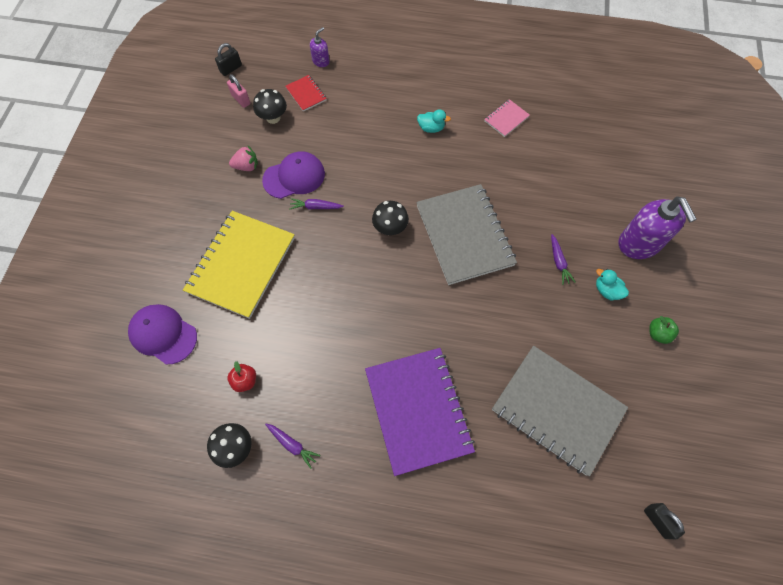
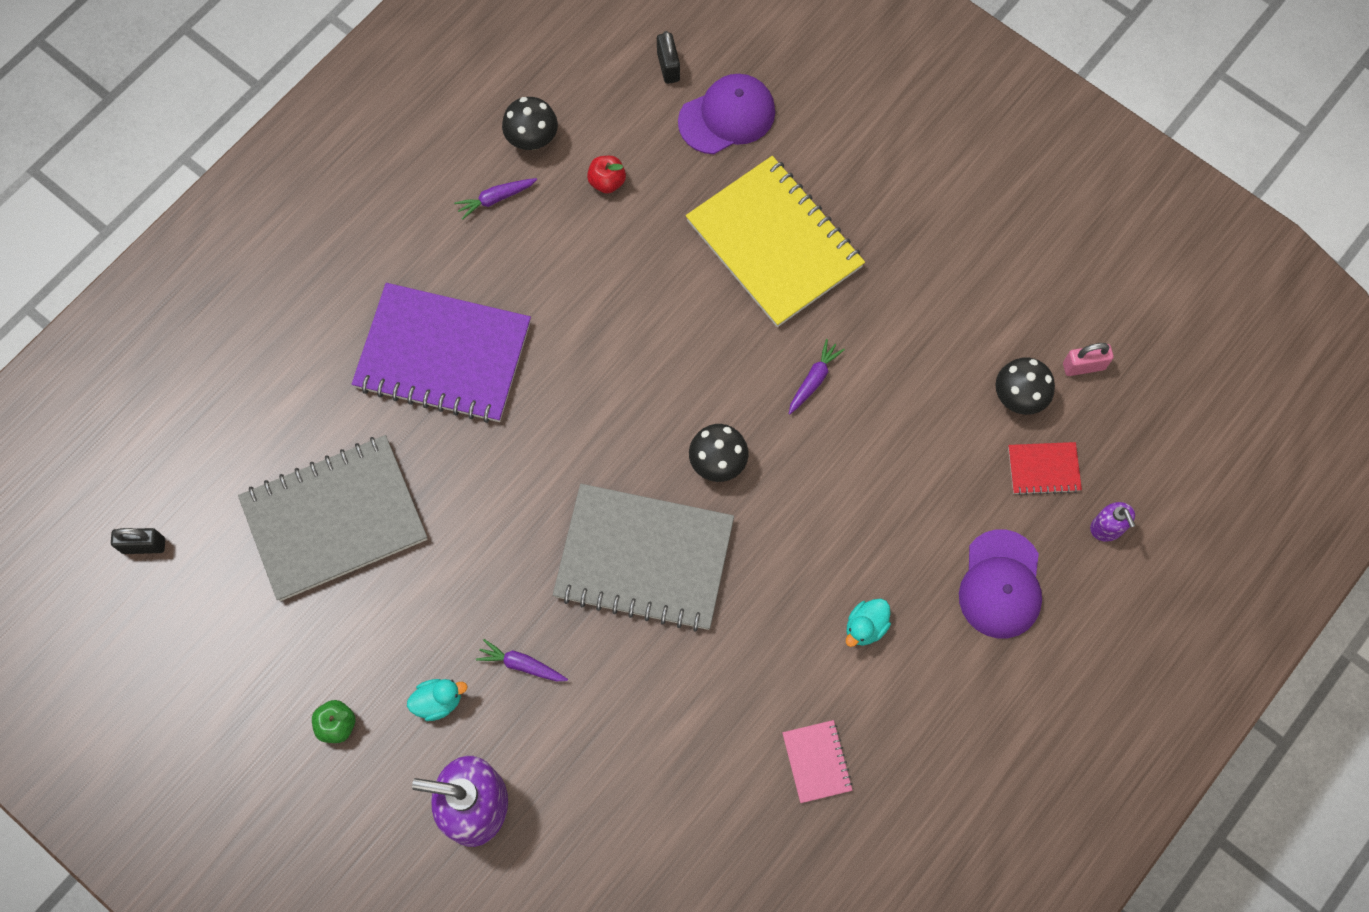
camera: 120 degrees right, 5 degrees up
black padlock [215,43,242,76] -> black padlock moved to [657,31,680,84]
pink strawberry [229,146,258,171] -> none
purple cap [262,151,325,199] -> purple cap moved to [959,529,1042,638]

